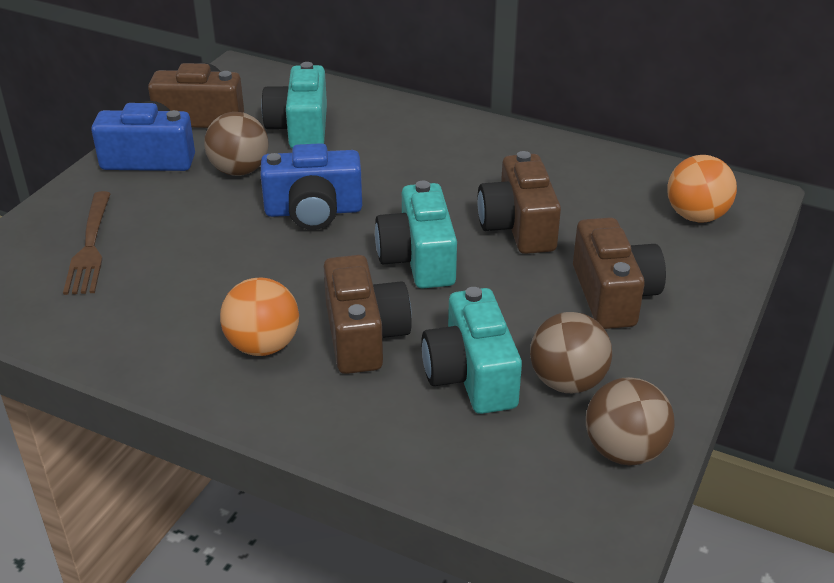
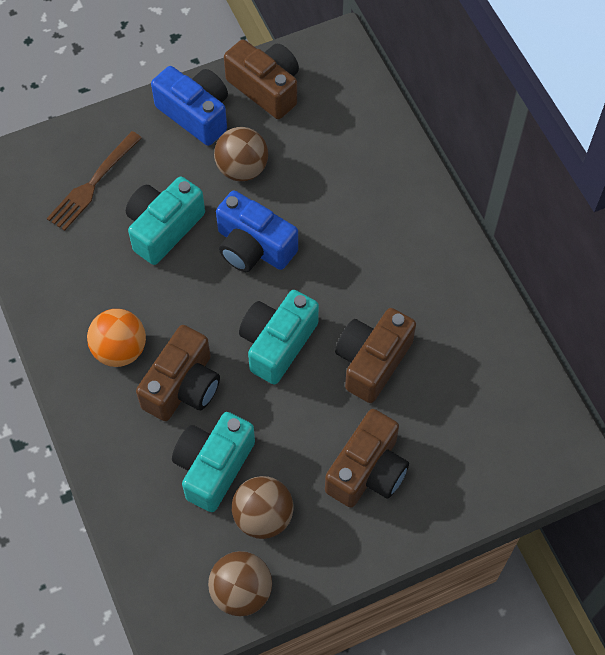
camera: 40 degrees right, 25 degrees up
turquoise camera [261,62,327,149] -> turquoise camera moved to [126,177,205,265]
orange ball [667,155,737,223] -> none

